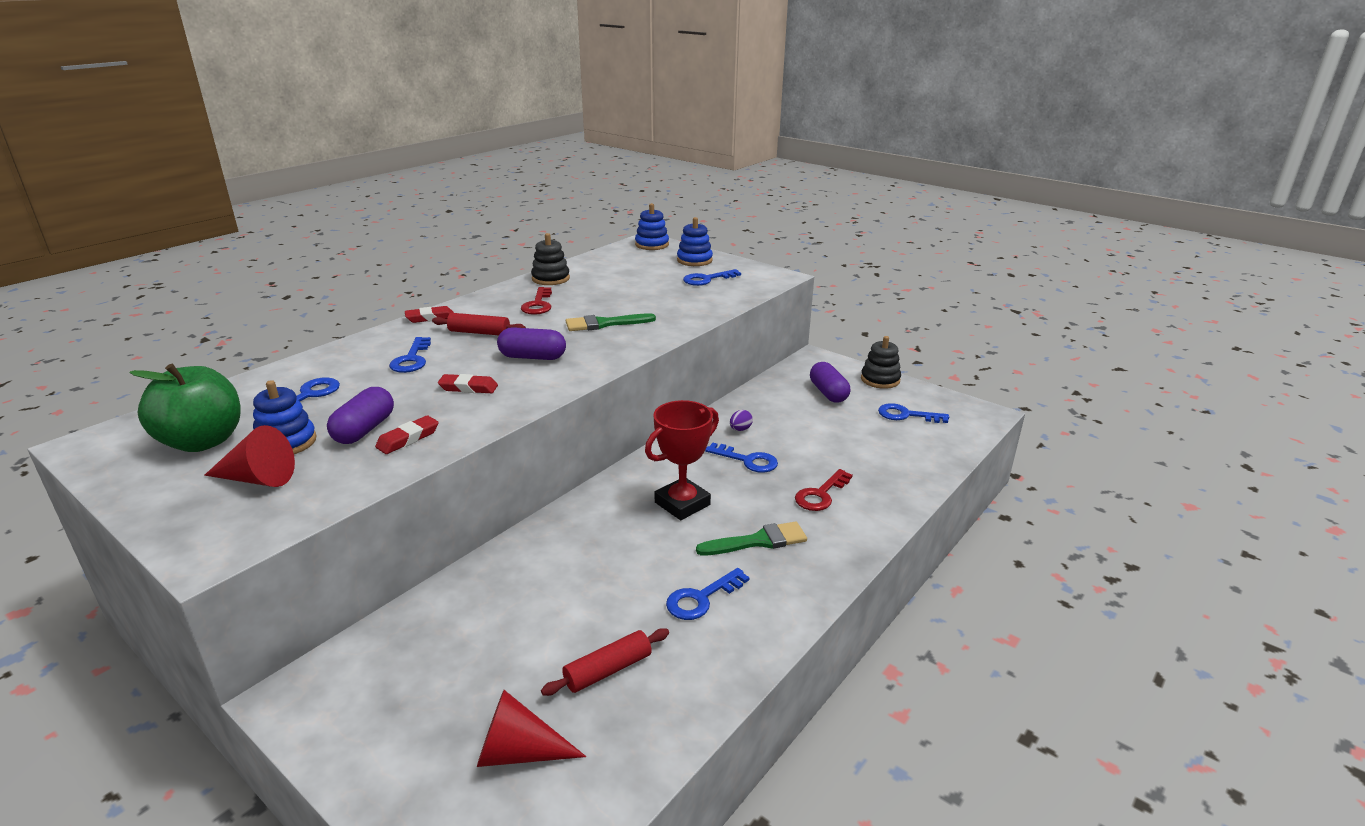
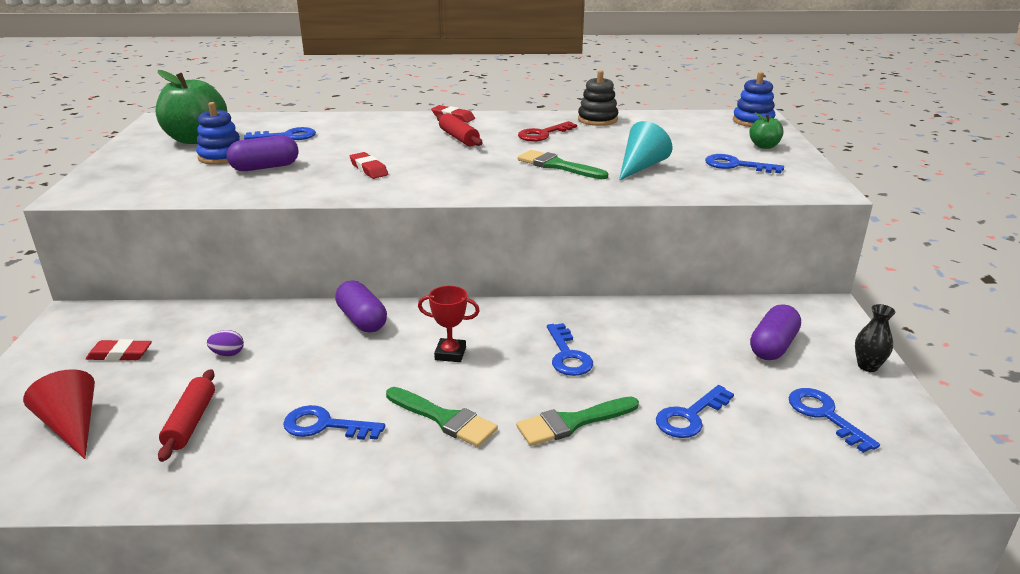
camera: 50 degrees right, 0 degrees up
red cone [204,425,295,487] -> none
red eraser [375,415,439,454] -> red eraser moved to [86,339,152,361]
blue key [389,337,431,373] -> blue key moved to [656,385,734,438]
purple capsule [497,327,566,360] -> purple capsule moved to [335,280,387,332]
red rolling pin [541,628,669,696] -> red rolling pin turned 75 degrees clockwise [158,369,215,462]
red trophy [645,400,719,520] -> red trophy [418,286,480,362], size x0.60
blue stacking toy [677,217,713,266] -> green apple [749,113,784,149]
purple egg [730,410,753,431] -> purple egg moved to [207,330,244,356]
red key [795,469,853,511] -> green brush [516,396,639,446]
black stacking toy [861,336,901,389] -> black vase [855,304,896,372]
none -> turquoise cone [619,121,673,181]

